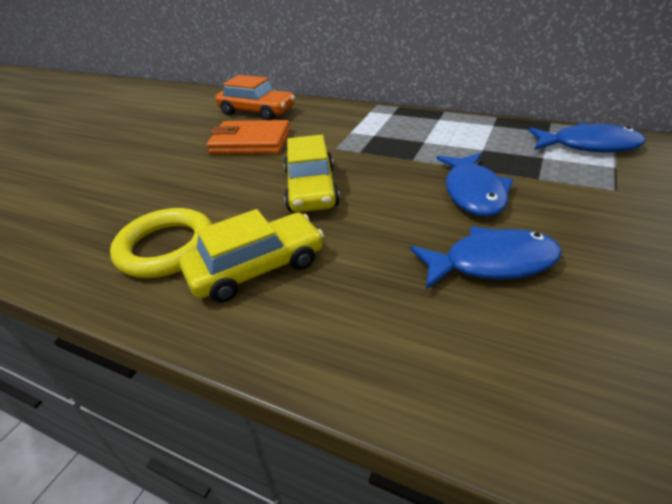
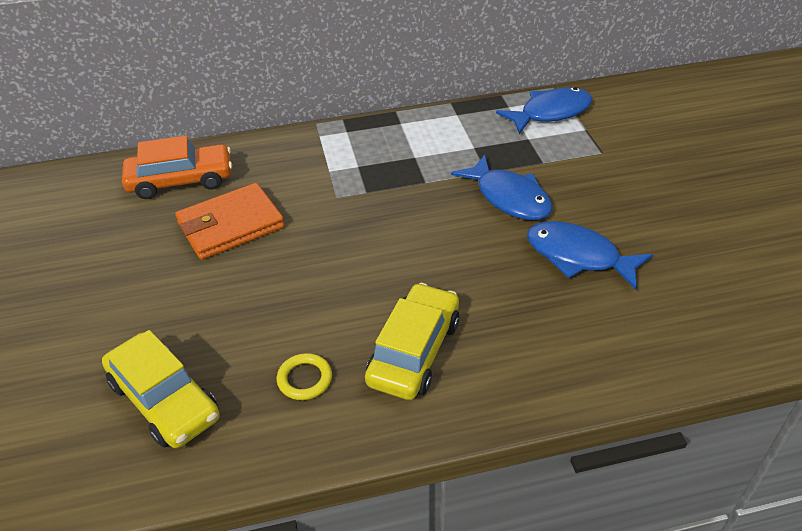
camera: 40 degrees left, 5 degrees up
yellow ring [110,208,212,278] -> yellow ring [277,353,332,400], size x0.50
yellow car [284,135,340,212] -> yellow car moved to [102,330,220,448]
blue fish [410,226,562,289] -> blue fish turned 105 degrees counterclockwise [527,221,653,289]

